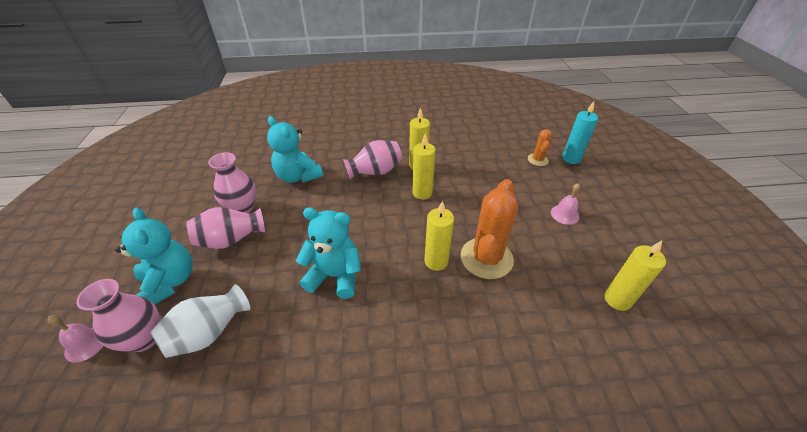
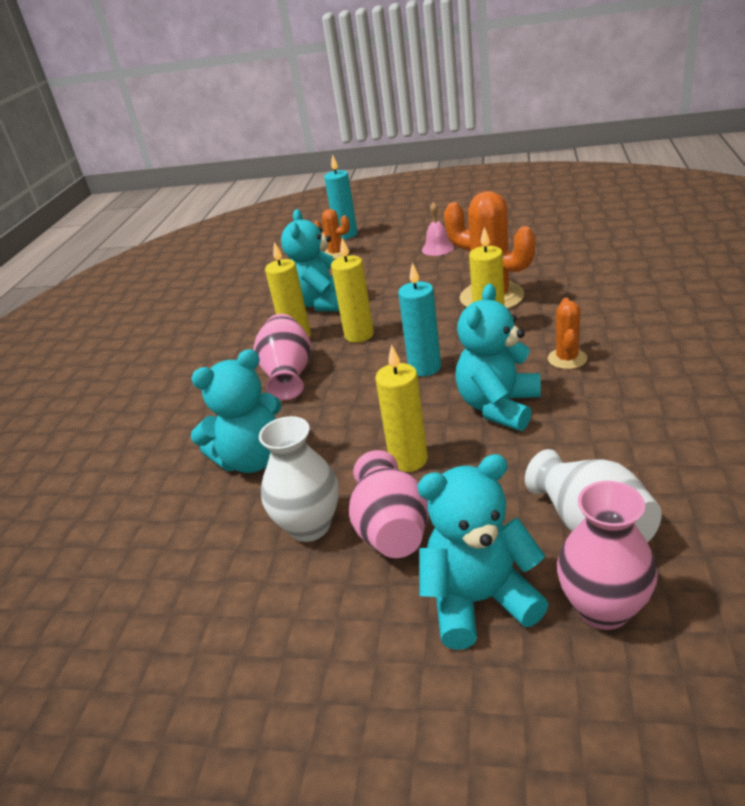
camera: 70 degrees left, 10 degrees down
pink bell [47,315,103,362] -> none
pink vase [208,152,256,213] -> white vase [259,416,339,542]
yellow candle [604,241,666,311] -> yellow candle moved to [375,344,428,472]
none -> turquoise teddy bear [281,209,339,311]
none -> turquoise candle [398,263,441,376]
none -> orange cactus [548,298,587,369]

